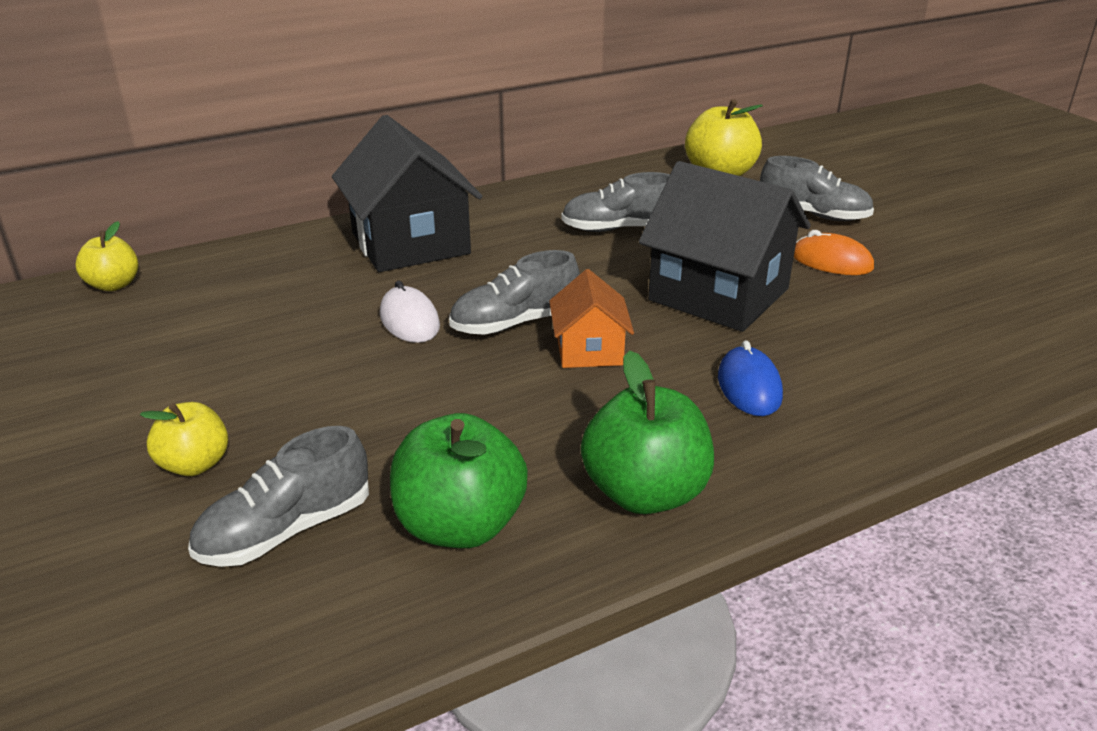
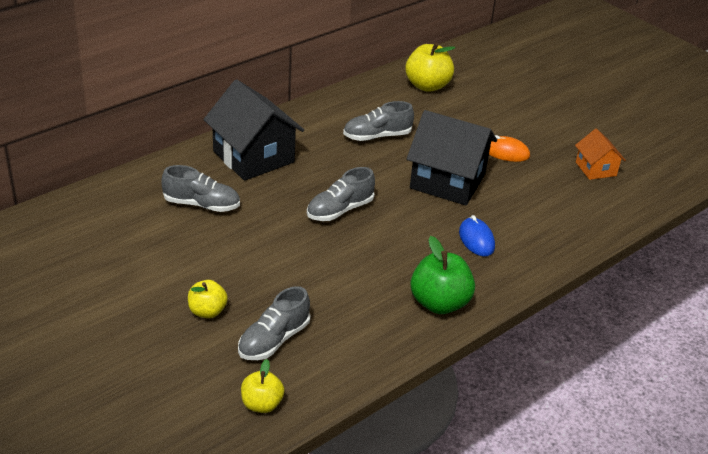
camera: 15 degrees left, 5 degrees up
yellow apple [76,221,138,291] -> yellow apple moved to [241,359,285,413]
white mouse [380,280,440,343] -> none
green apple [390,413,528,548] -> none
orange house [549,269,634,368] -> orange house moved to [575,128,626,180]
grey shoe [760,156,874,221] -> grey shoe moved to [161,165,240,212]

